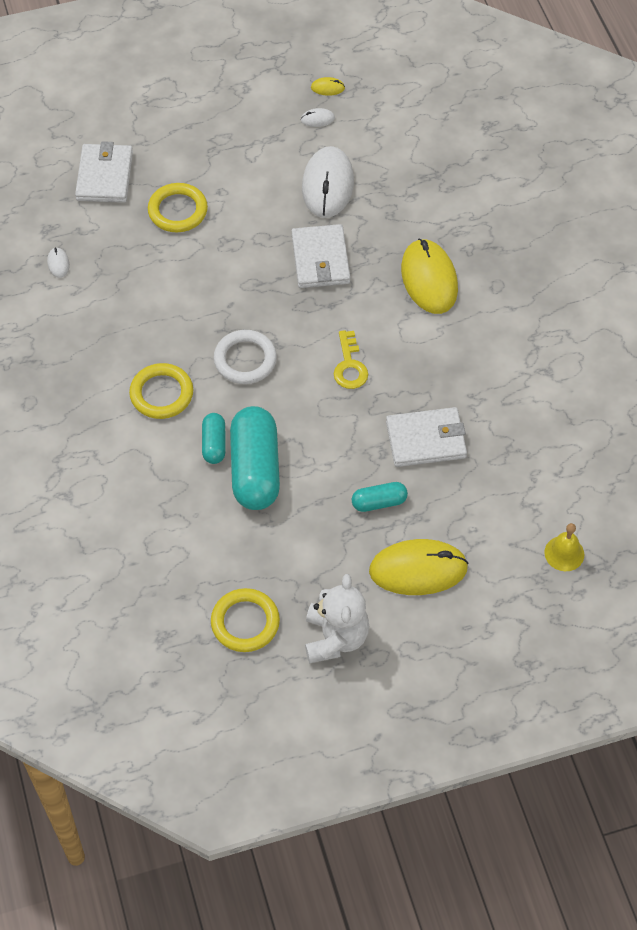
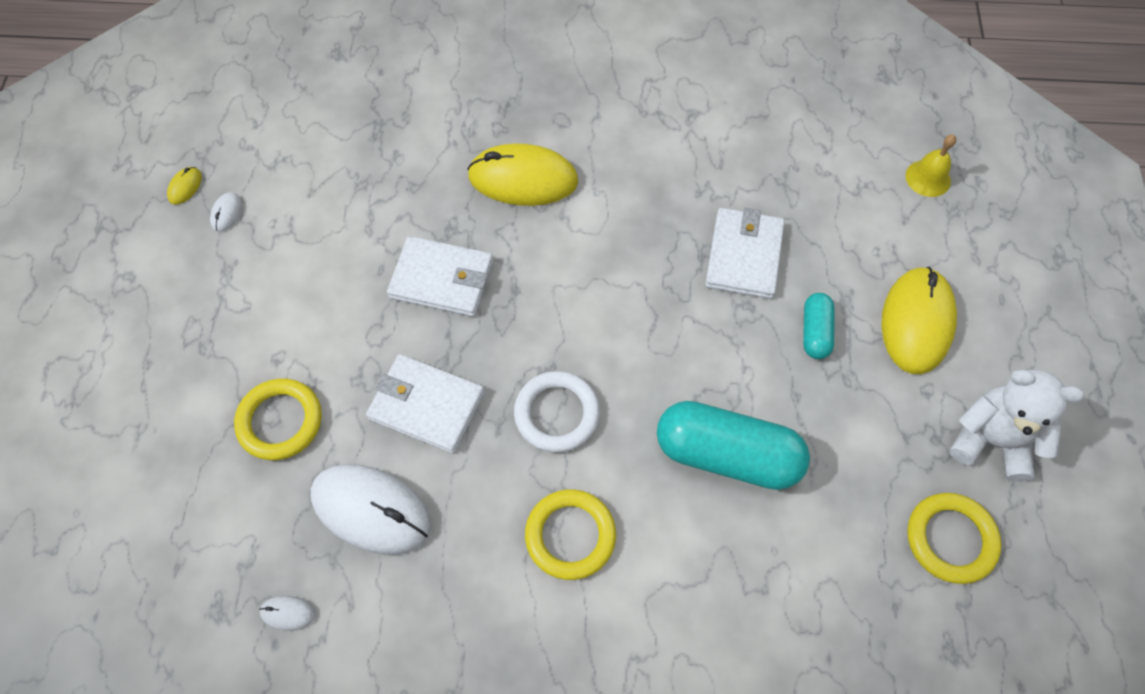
camera: 70 degrees left, 5 degrees up
white wallet [75,141,133,203] -> white wallet moved to [366,354,484,454]
turquoise capsule [202,413,226,464] -> none
white mouse [302,146,354,218] -> white mouse moved to [311,464,431,555]
yellow key [334,330,368,389] -> none

